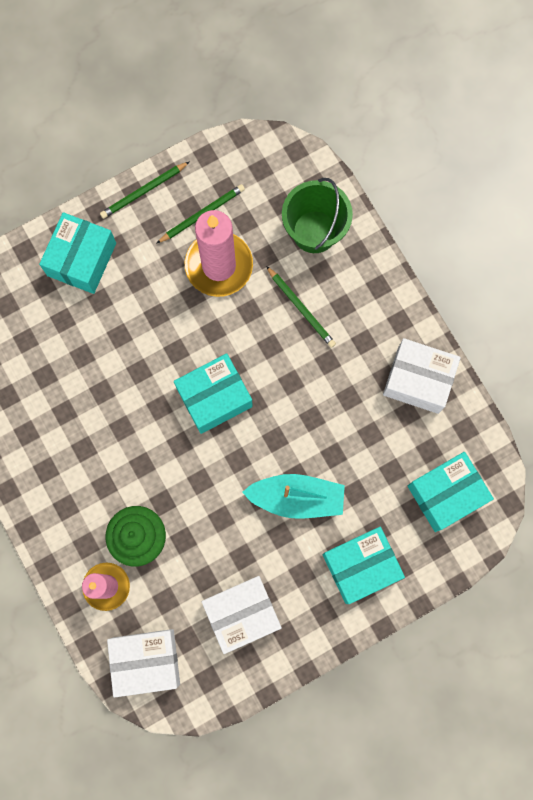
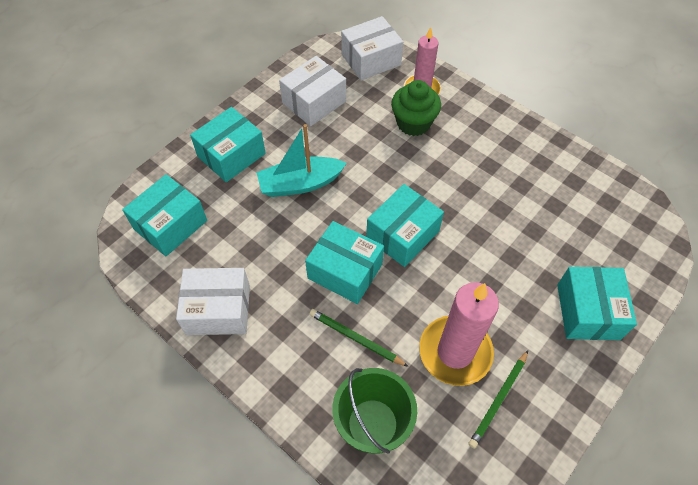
camera: 160 degrees right, 20 degrees down
green pencil [100,162,189,219] -> none
none -> turquoise box [305,221,384,304]

